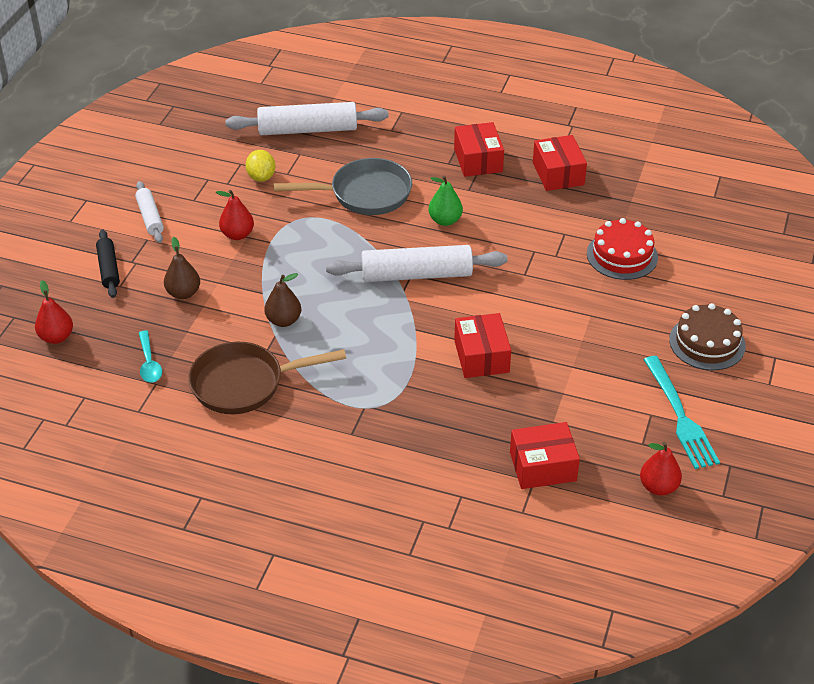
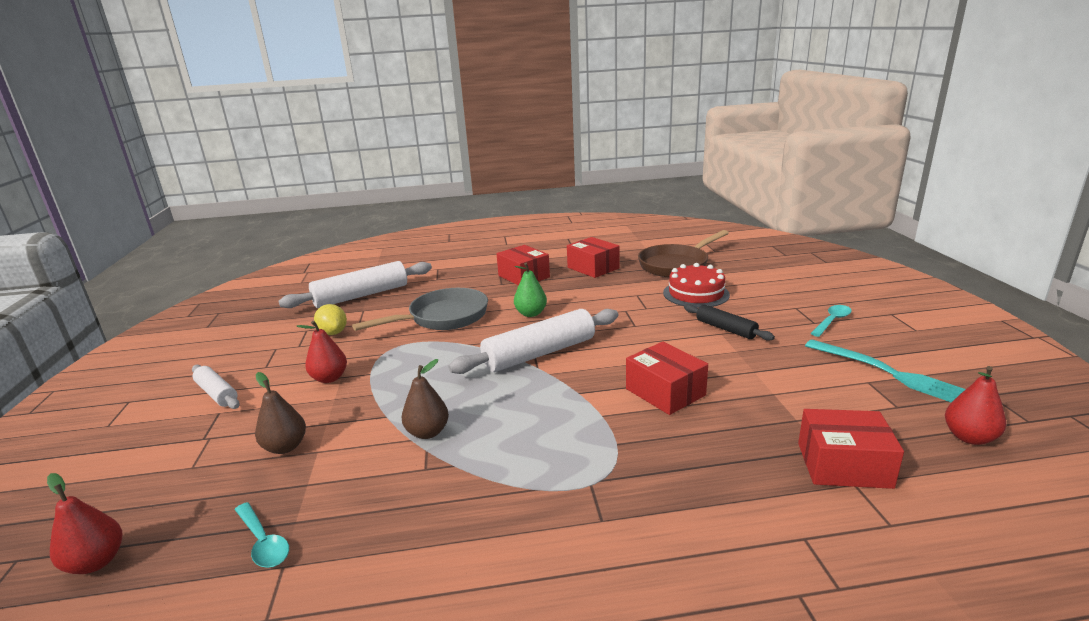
camera: 25 degrees left, 20 degrees down
black rolling pin [96,229,120,298] -> black rolling pin moved to [684,304,775,341]
brown pan [188,342,346,414] -> brown pan moved to [638,230,729,277]
red box [510,422,580,489] -> red box turned 45 degrees clockwise [798,409,904,489]
brown cake [669,303,746,370] -> turquoise spoon [810,305,852,337]

